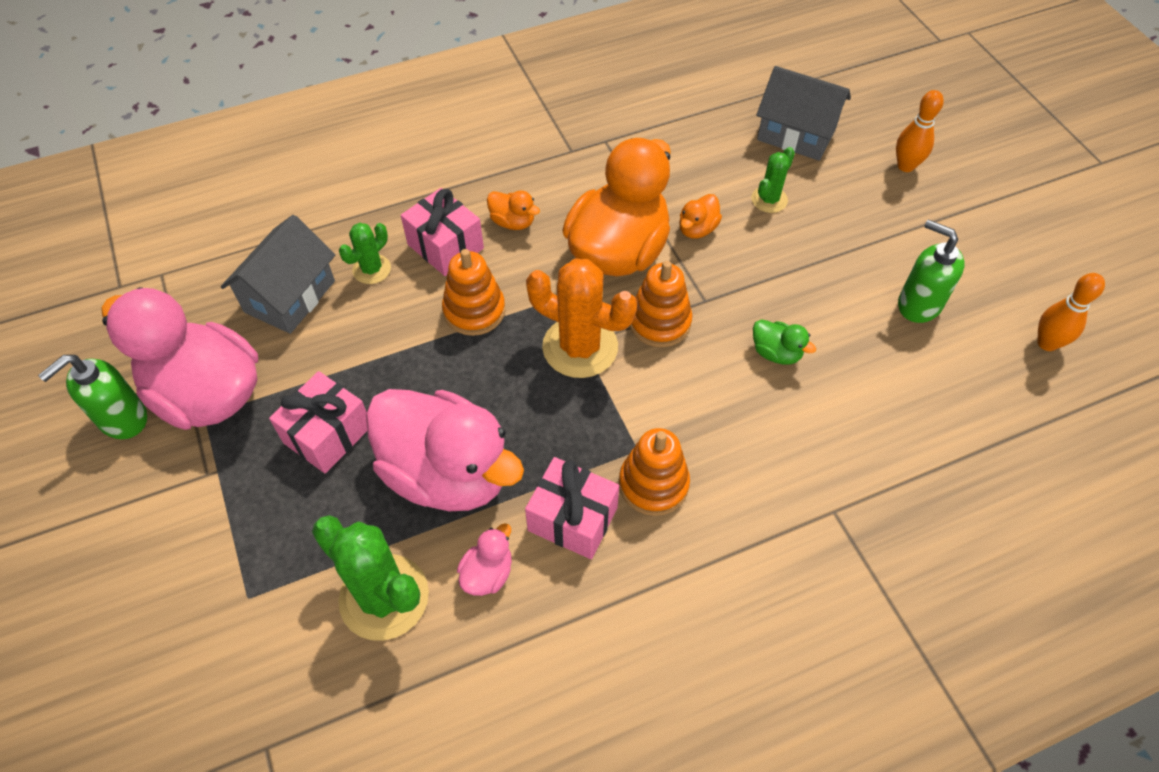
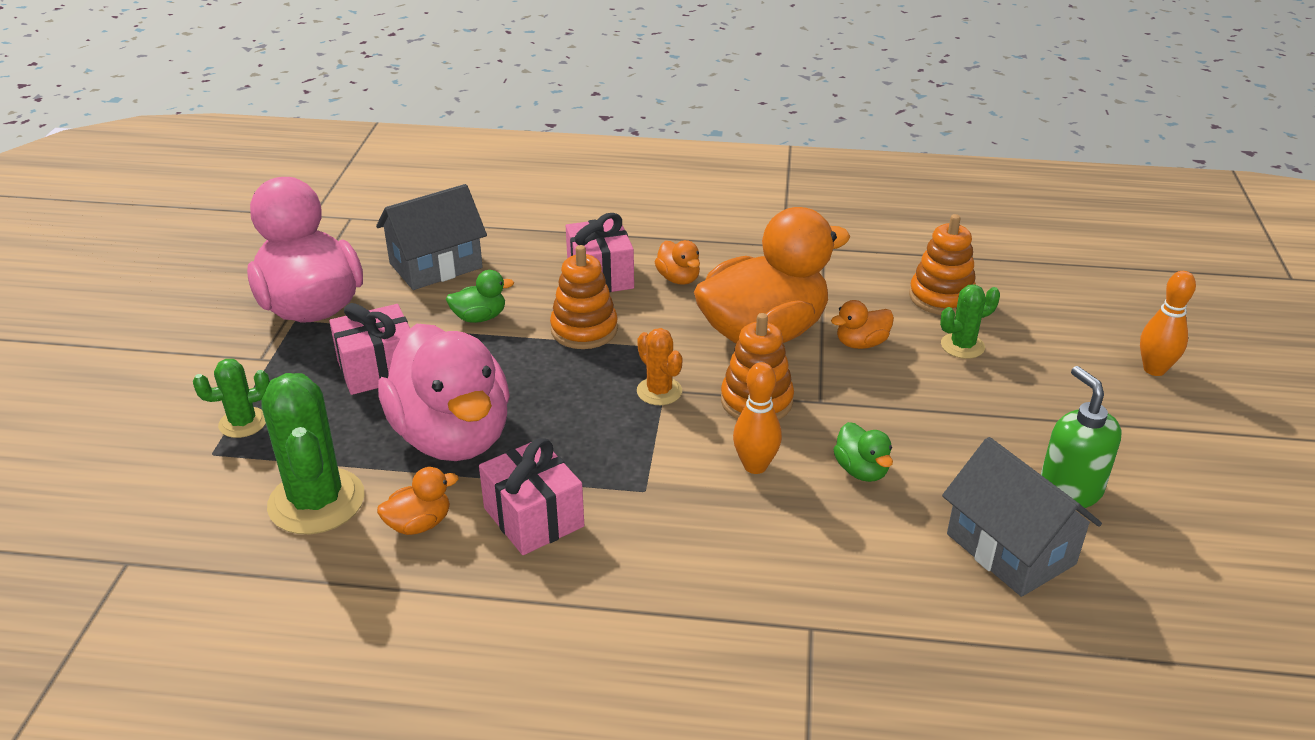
camera: 30 degrees right, 20 degrees down
green soap dispenser [38,355,147,439] -> none
green cactus [339,223,391,284] -> green cactus moved to [193,359,270,438]
pink duck [457,523,512,596] -> orange duck [377,467,458,535]
orange cactus [526,259,637,378] -> orange cactus [637,328,682,405], size x0.54
orange stacking toy [619,428,690,516] -> orange stacking toy moved to [909,214,976,315]
grey house [756,66,851,161] -> grey house moved to [942,437,1102,597]
orange bowling pin [1037,273,1105,351] -> orange bowling pin moved to [733,362,782,474]
none -> green duck [446,270,514,323]

